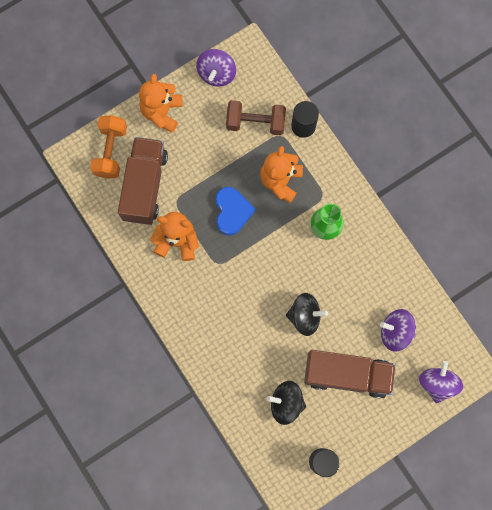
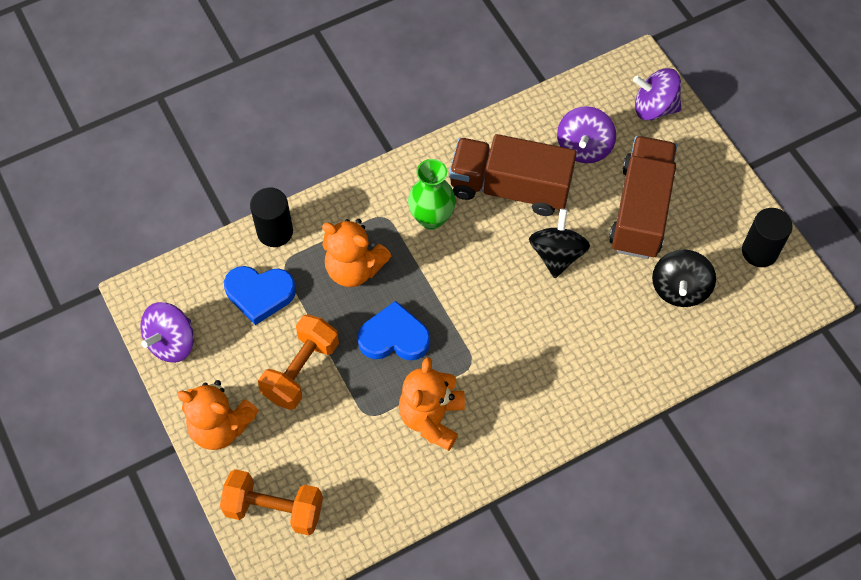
camera: 85 degrees left, 15 degrees down
brown truck [118,137,168,225] -> brown truck moved to [449,134,577,216]
purple spinning top [196,49,236,87] -> purple spinning top turned 105 degrees clockwise [141,302,194,363]
brown dumbbell [226,100,286,135] -> blue heart [224,266,296,325]
none -> orange dumbbell [258,314,339,410]

